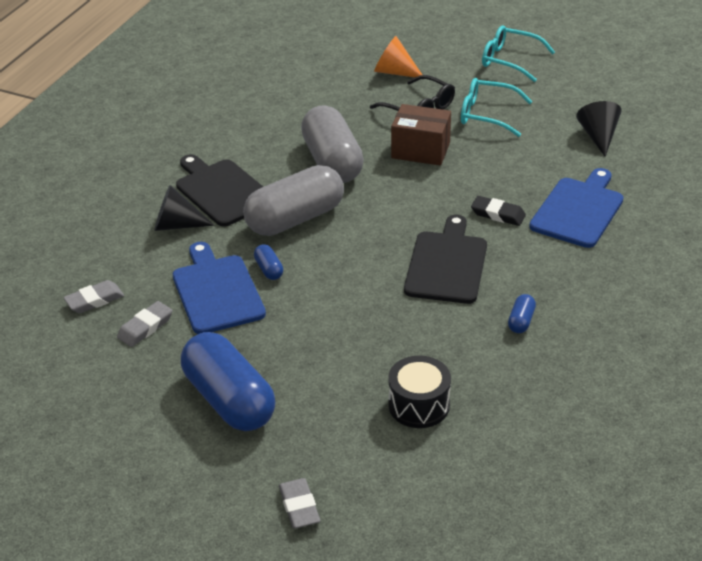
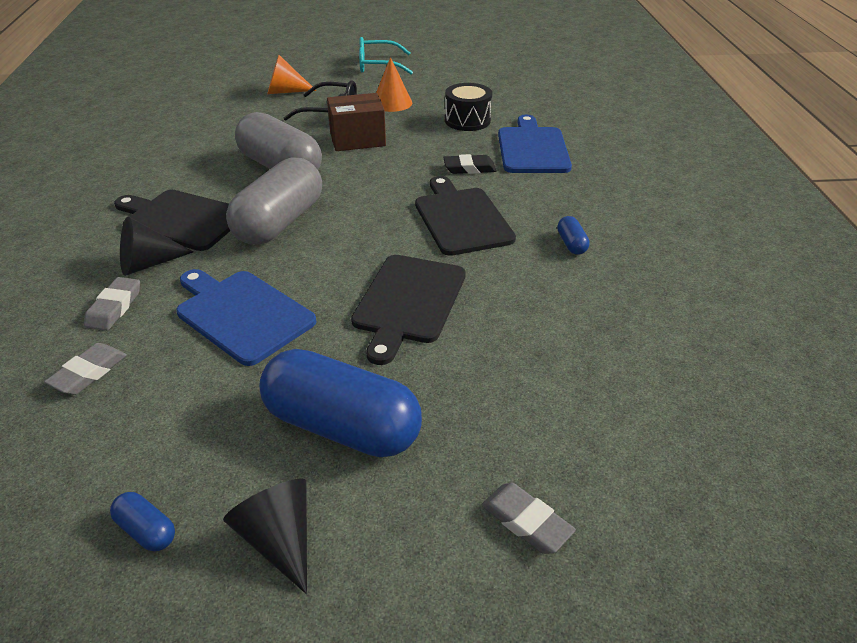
camera: 30 degrees left, 0 degrees up
grey eraser [117,301,172,347] -> grey eraser moved to [84,277,140,331]
blue capsule [254,244,283,280] -> blue capsule moved to [110,492,175,551]
black drum [388,356,451,428] -> black drum moved to [445,83,492,131]
turquoise glasses [461,78,532,137] -> orange cone [376,57,412,112]
black cone [576,101,622,157] -> black cone moved to [223,478,307,594]
none -> black cutting board [351,255,466,365]

